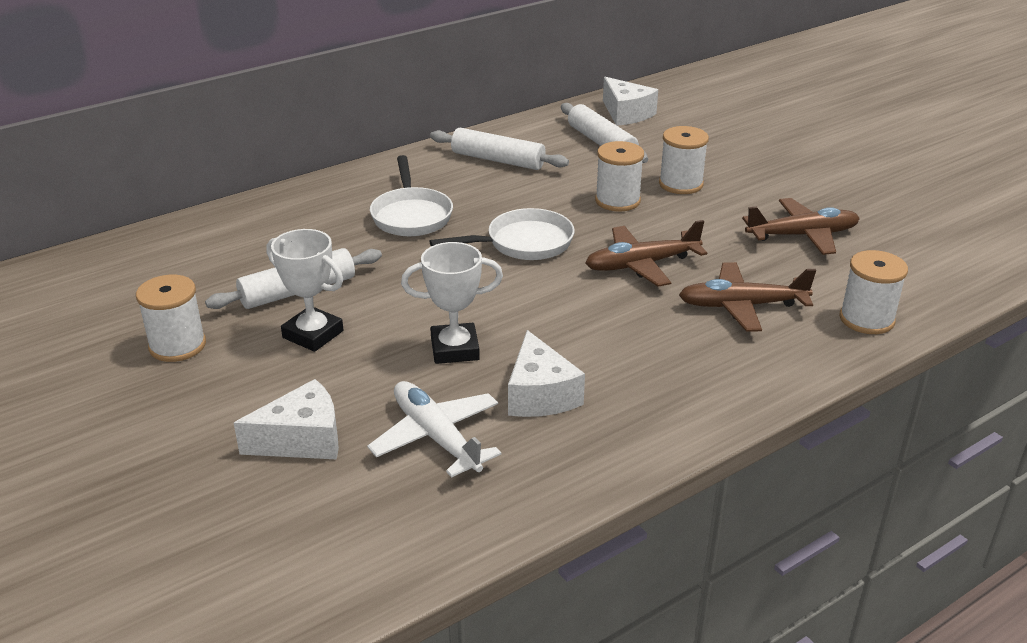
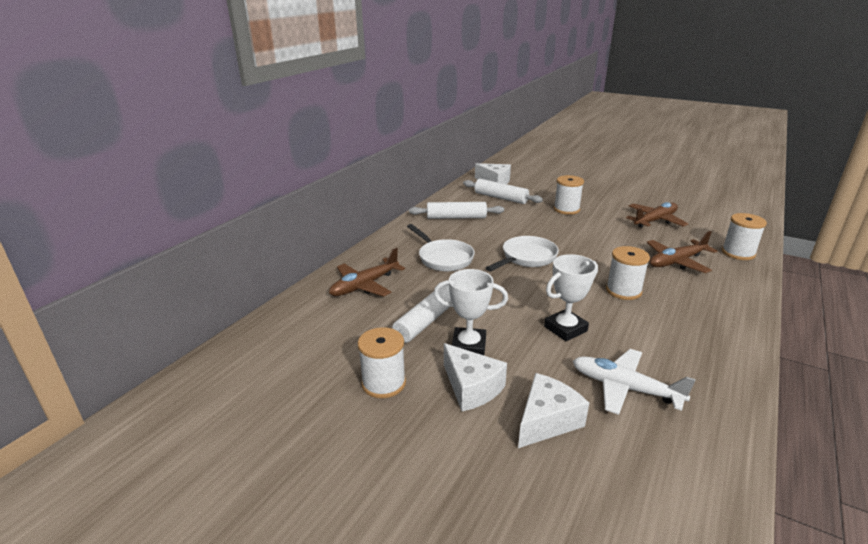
camera: 25 degrees left, 5 degrees down
white cheese [508,330,585,417] -> white cheese moved to [444,343,507,411]
brown plane [585,220,707,287] -> brown plane moved to [329,248,405,297]
white spool [595,141,644,212] -> white spool moved to [606,246,650,300]

